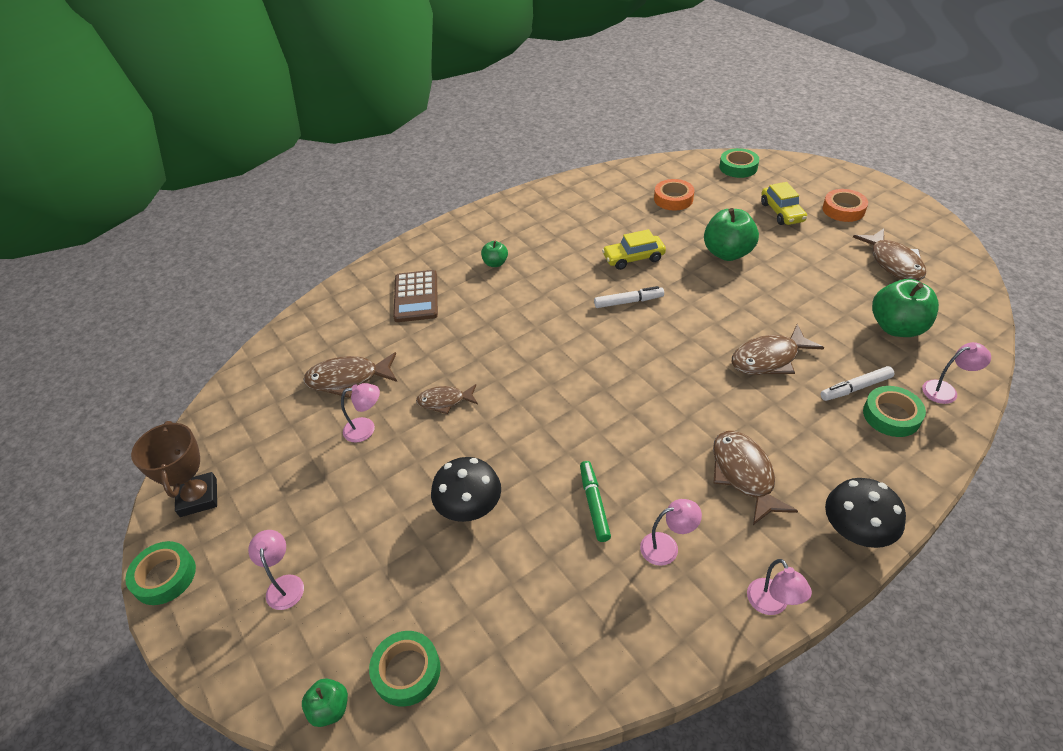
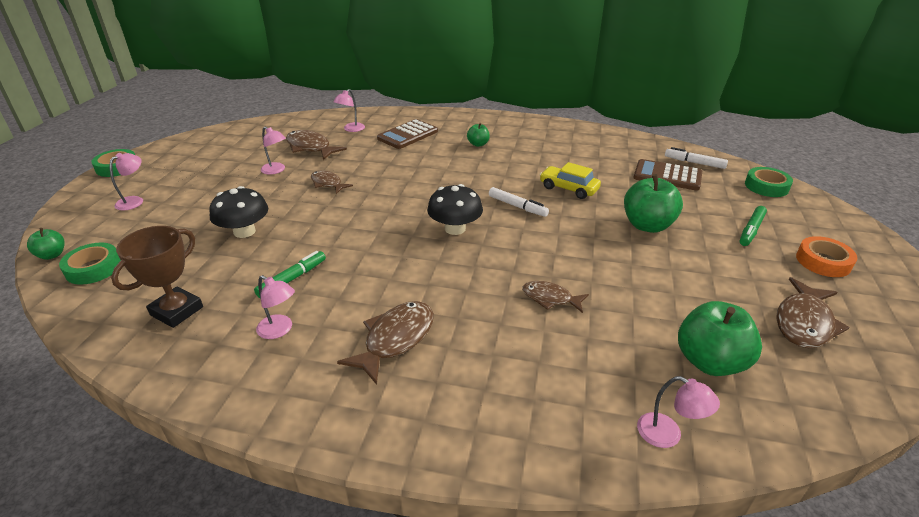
camera: 45 degrees right, 10 degrees down
brown trophy [131,421,217,517] -> brown trophy moved to [111,226,203,328]
orange tape [654,179,695,211] -> brown calculator [633,159,702,191]
brown fish [731,324,824,375] -> brown fish [522,281,589,313], size x0.64
pink lamp [747,559,812,615] -> pink lamp moved to [333,89,365,132]
yellow car [761,182,807,225] -> green marker [740,206,767,246]
white marker [821,366,894,401] -> white marker moved to [665,147,728,169]
black mushroom [825,478,906,548] -> black mushroom moved to [427,184,483,235]
green tape [863,386,926,437] -> none

